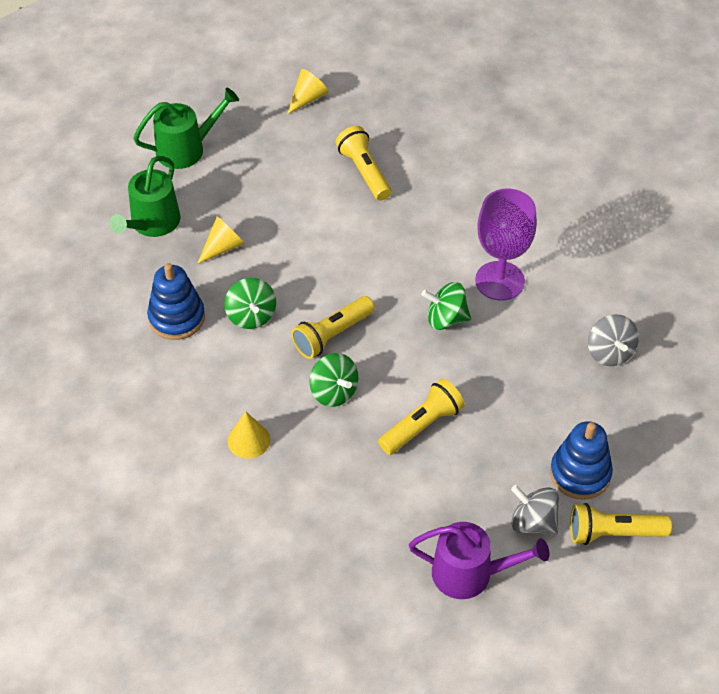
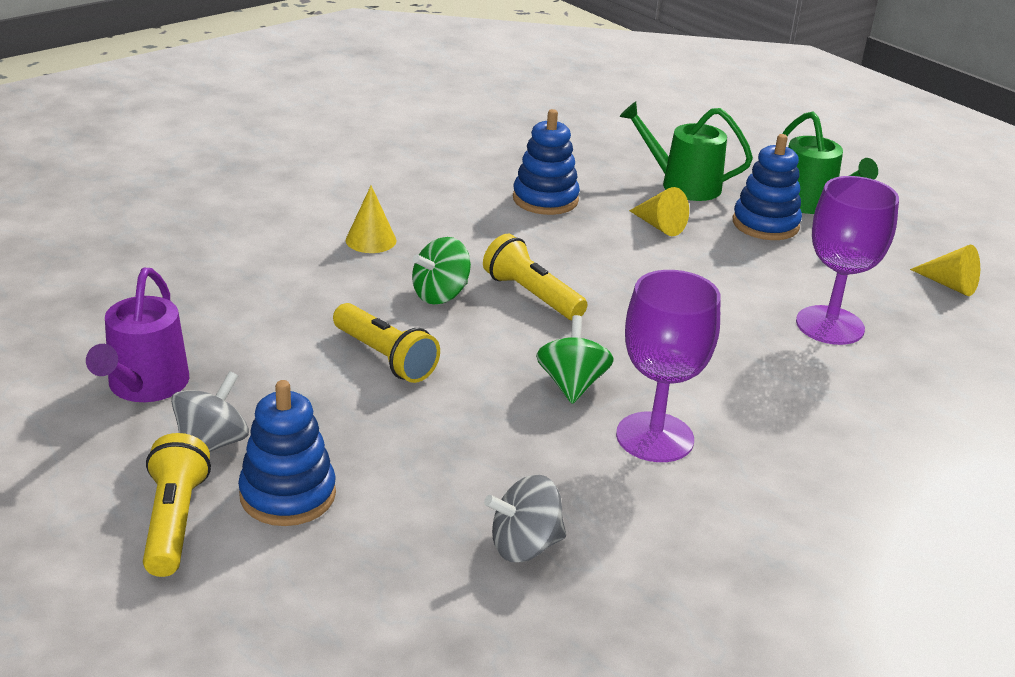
camera: 85 degrees right, 20 degrees down
green spinning top [224,278,276,329] -> none
yellow flashlight [336,126,391,201] -> purple goblet [796,176,899,345]
none -> blue stacking toy [733,134,802,240]

